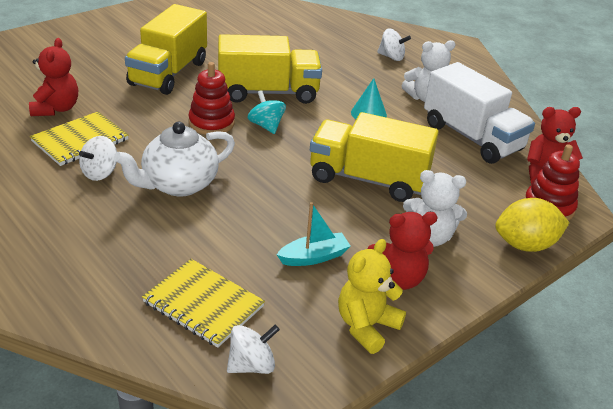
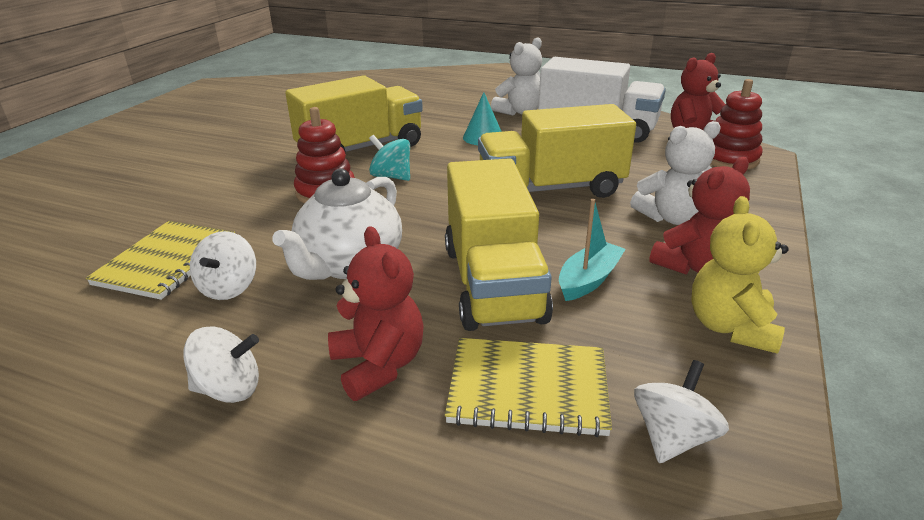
camera: 25 degrees left, 5 degrees down
red teddy bear [29,38,78,116] -> red teddy bear moved to [328,226,424,401]
yellow truck [125,4,207,95] -> yellow truck moved to [445,158,553,331]
white spinning top [377,29,411,61] -> white spinning top moved to [183,326,259,403]
yellow lemon [495,198,569,252] -> none

